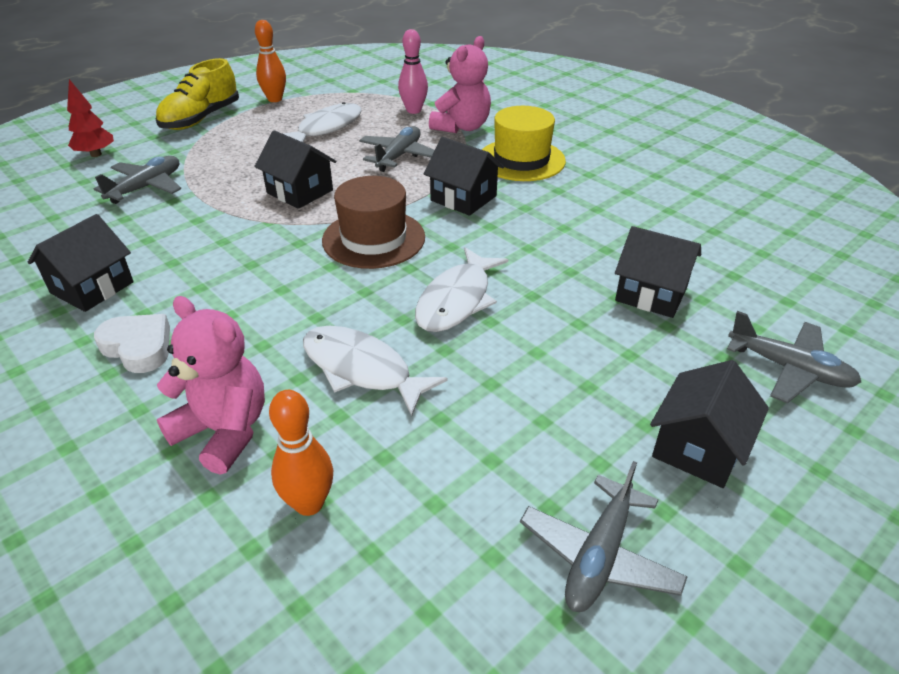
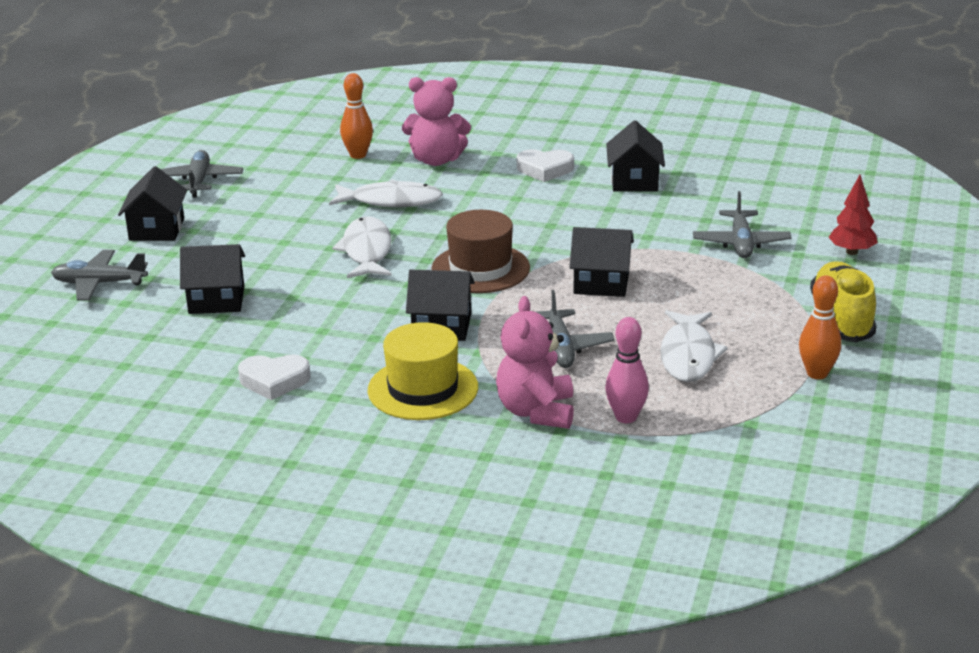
camera: 150 degrees right, 10 degrees down
none -> white heart [238,354,311,400]

